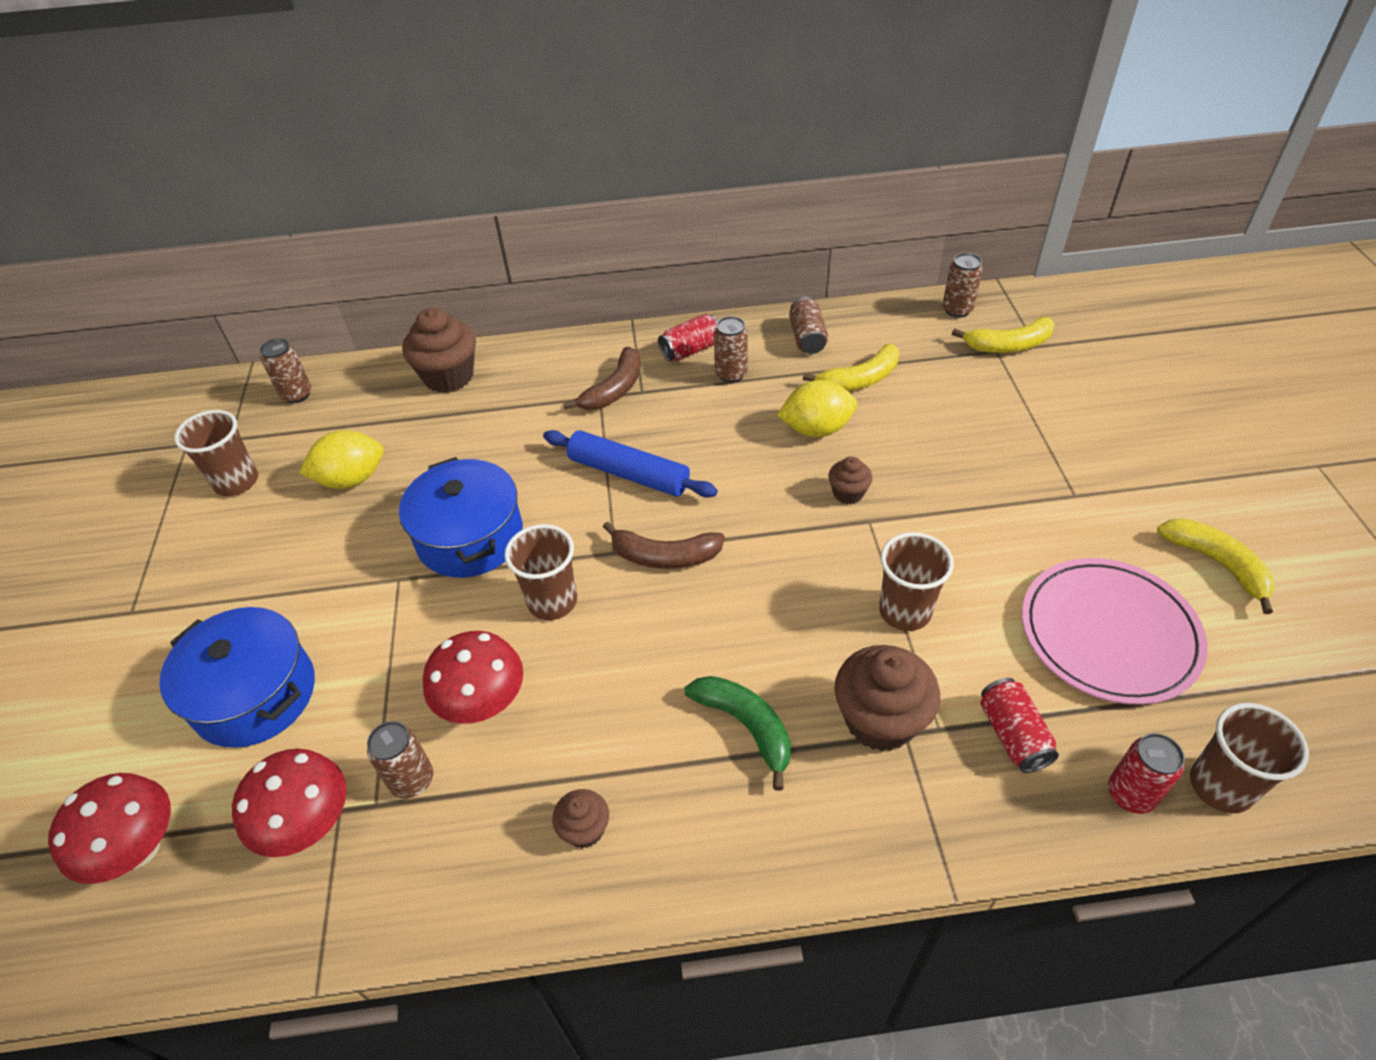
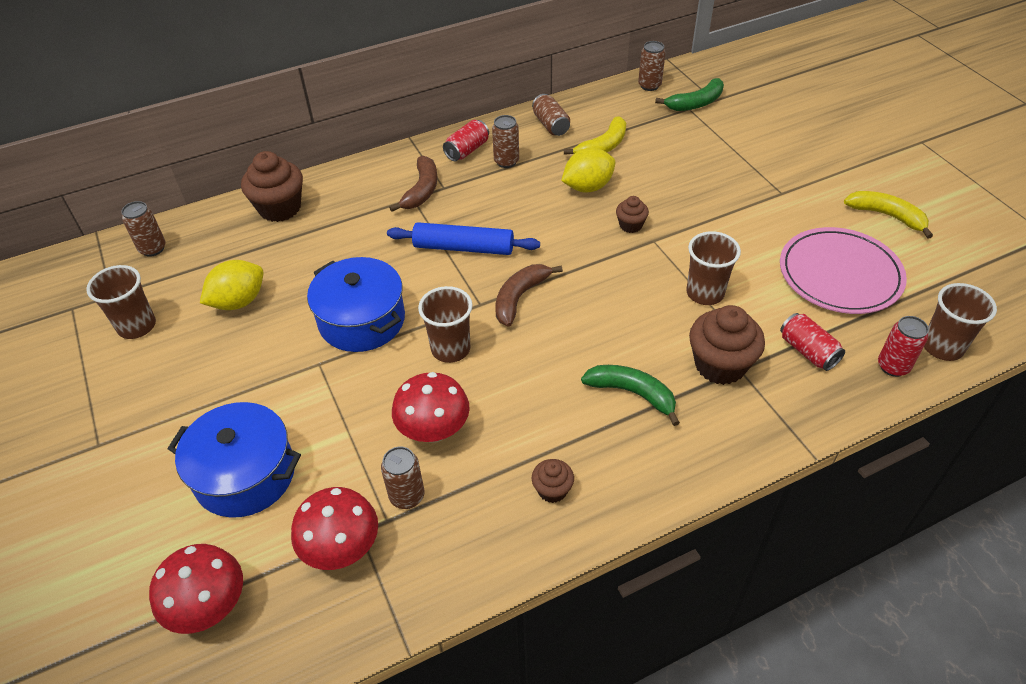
camera: 20 degrees left, 0 degrees up
brown banana [603,521,725,569] -> brown banana turned 135 degrees clockwise [495,264,563,327]
yellow banana [952,317,1055,353] -> green banana [655,78,724,111]

